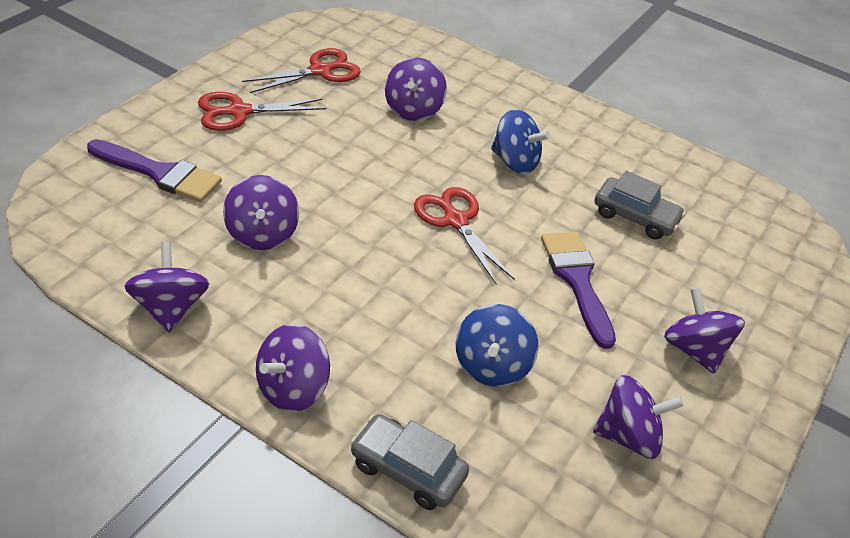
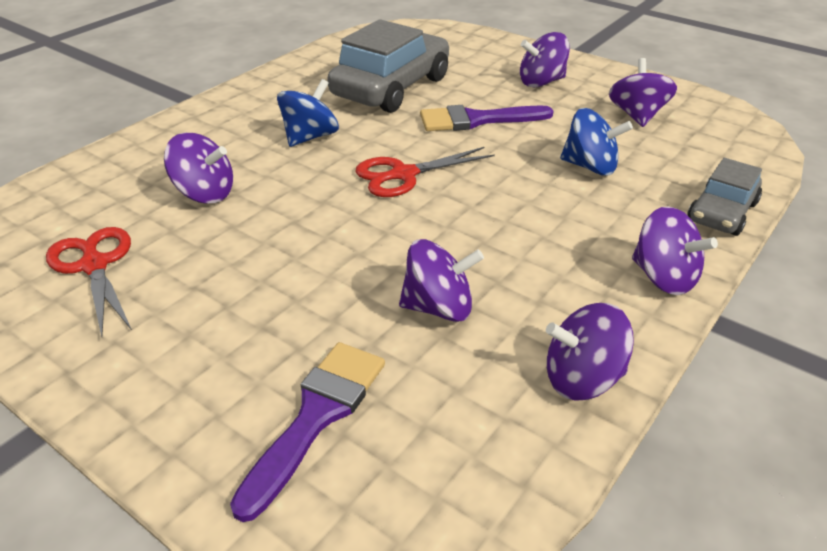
camera: 80 degrees left, 5 degrees down
red scissors [198,92,326,131] -> none
grey car [594,171,685,240] -> grey car [327,19,449,113], size x1.79

